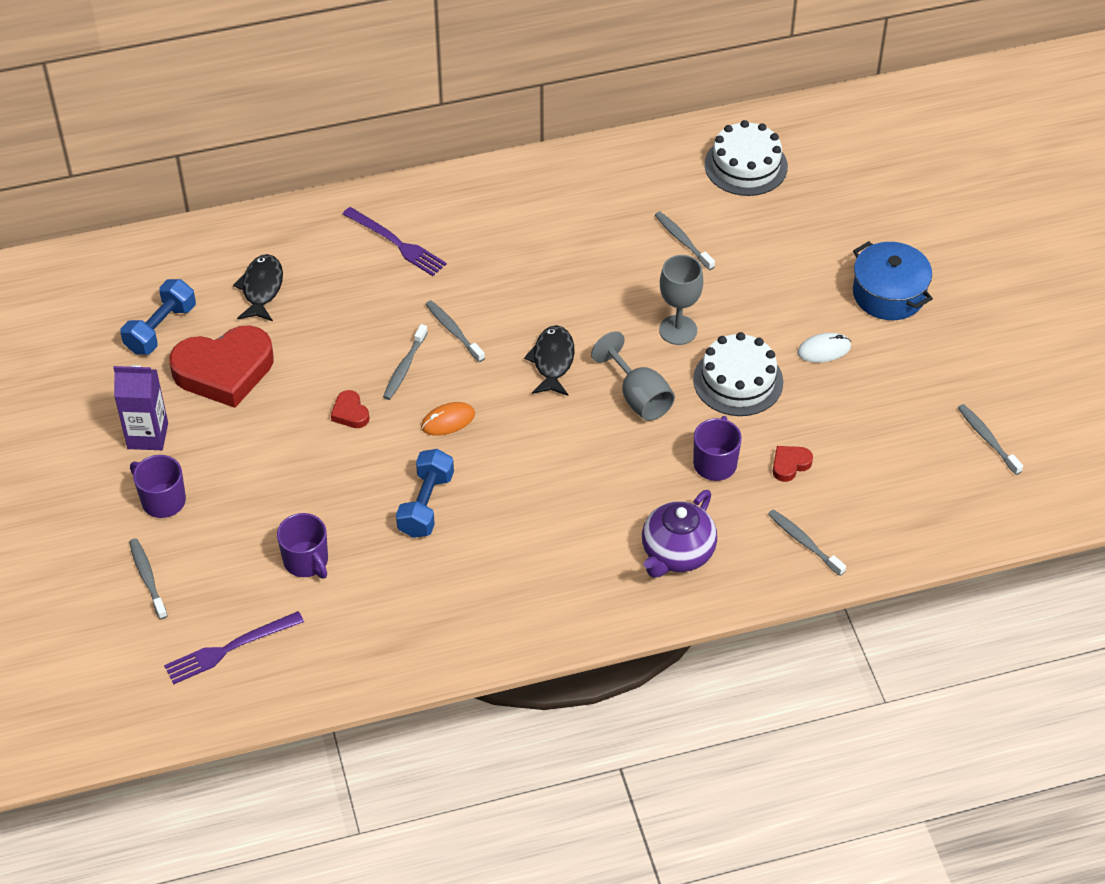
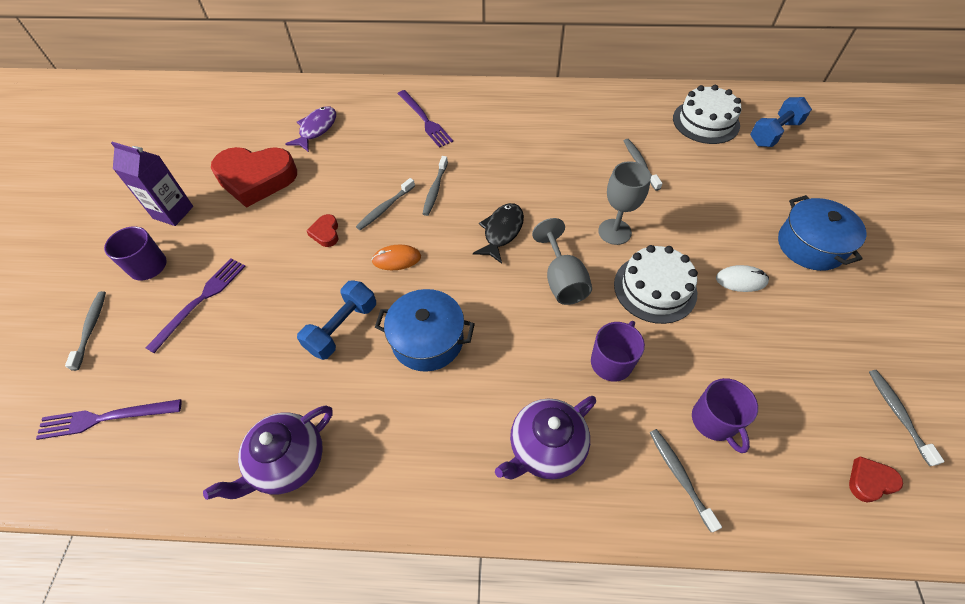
camera: 20 degrees right, 5 degrees up
blue dumbbell [121,279,196,355] -> blue dumbbell moved to [750,97,812,147]
black fish [233,254,283,321] -> purple fish [286,106,336,152]
purple mug [277,513,328,579] -> purple mug moved to [692,378,758,453]
grey toothbrush [426,300,485,362] -> grey toothbrush turned 150 degrees counterclockwise [423,156,448,216]
red heart [773,446,813,482] -> red heart moved to [849,456,903,502]
none -> purple fork [146,259,246,353]
none -> purple teapot [203,406,332,500]
none -> blue pot [375,289,475,372]

